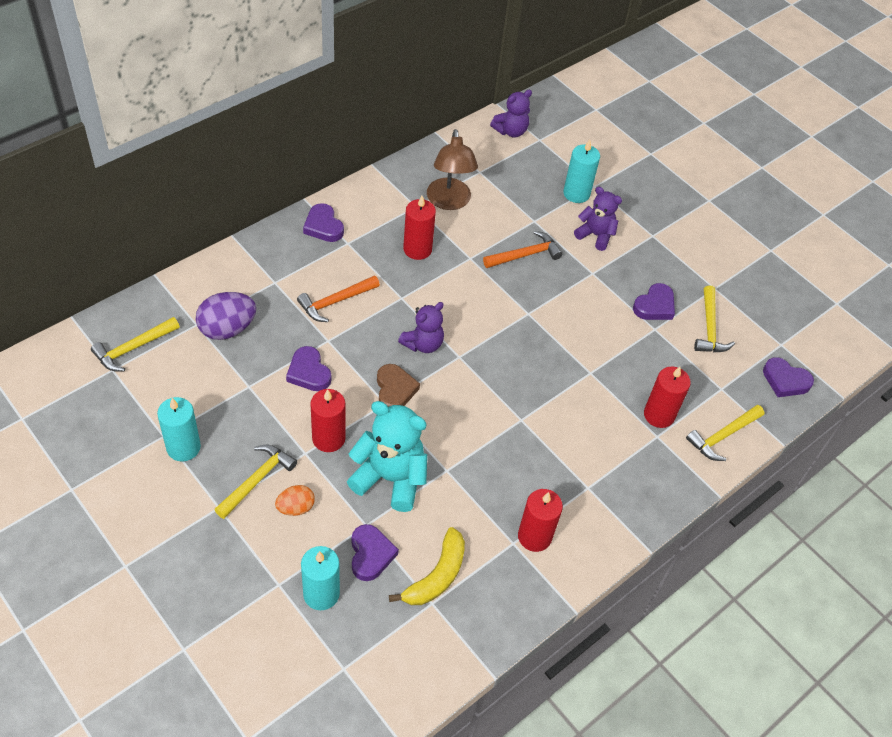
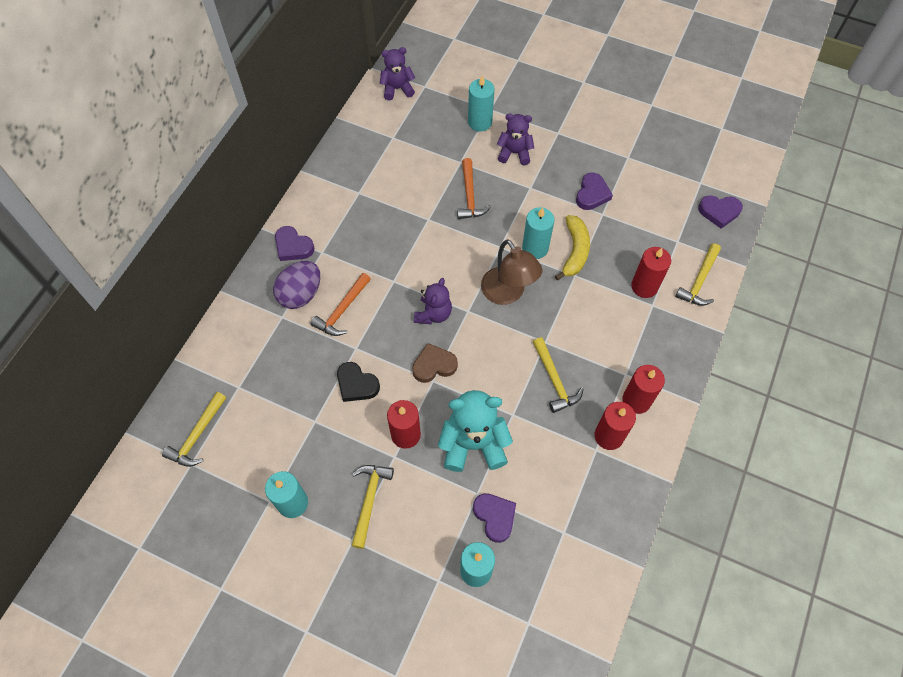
camera: 20 degrees left, 10 degrees up
purple egg [196,292,256,340] -> purple egg moved to [273,261,320,309]
orange egg [275,485,315,516] -> none
purple heart [286,346,331,391] -> black heart [337,362,380,402]
brown heart [377,364,420,407] -> brown heart turned 75 degrees counterclockwise [412,343,458,383]
yellow banana [389,527,465,605] -> yellow banana moved to [555,215,590,280]
red candle [403,196,436,260] -> red candle moved to [622,365,665,414]
brown lamp [427,129,478,210] -> brown lamp moved to [481,240,542,305]
orange hammer [483,231,563,268] -> orange hammer turned 135 degrees clockwise [457,158,491,219]
purple teddy bear [490,90,532,138] -> purple teddy bear turned 135 degrees counterclockwise [380,47,415,100]
yellow hammer [694,285,735,352] -> yellow hammer moved to [533,337,584,413]
none -> turquoise candle [522,207,554,259]

